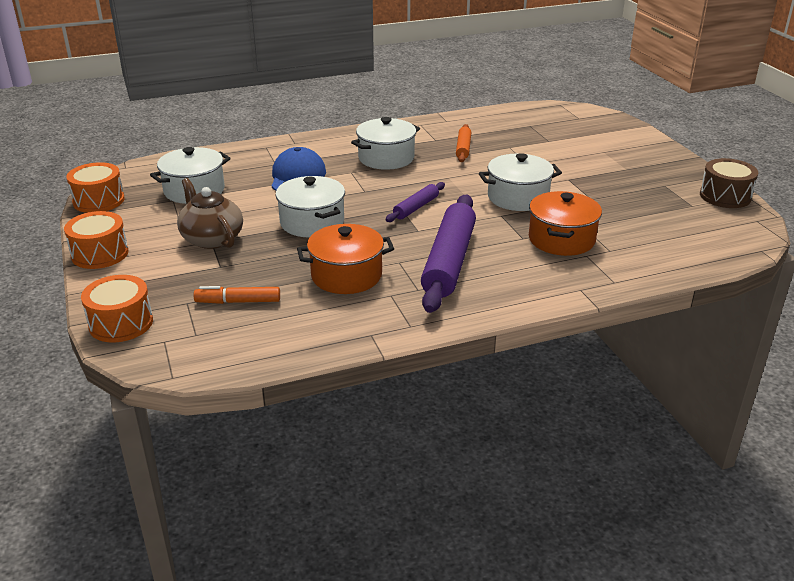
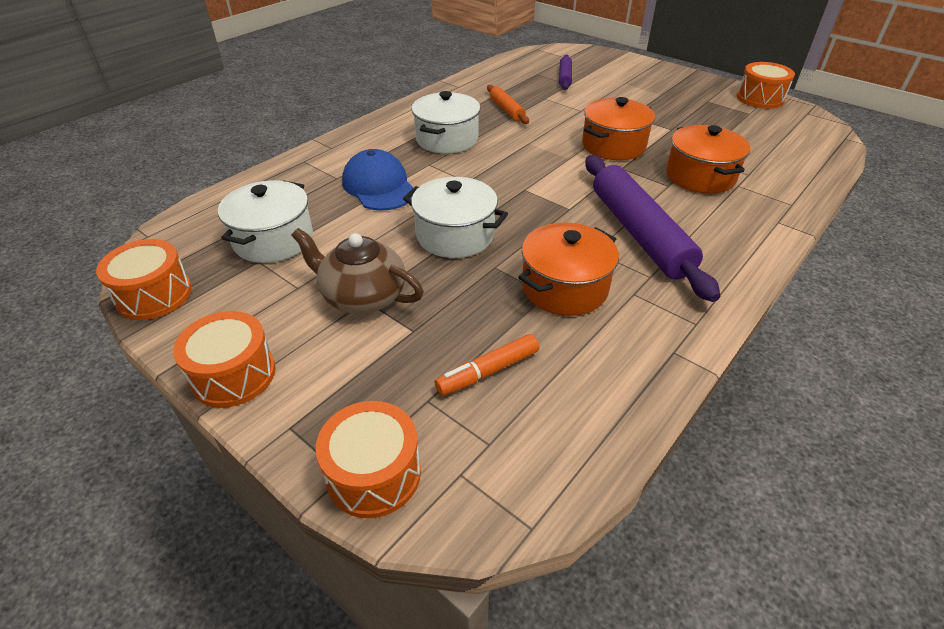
camera: 30 degrees left, 10 degrees up
purple rolling pin [385,182,445,222] -> purple rolling pin moved to [559,55,572,90]
white pot [479,153,562,211] -> orange pot [582,97,655,160]
brown drum [700,158,758,208] -> orange drum [737,62,795,109]

